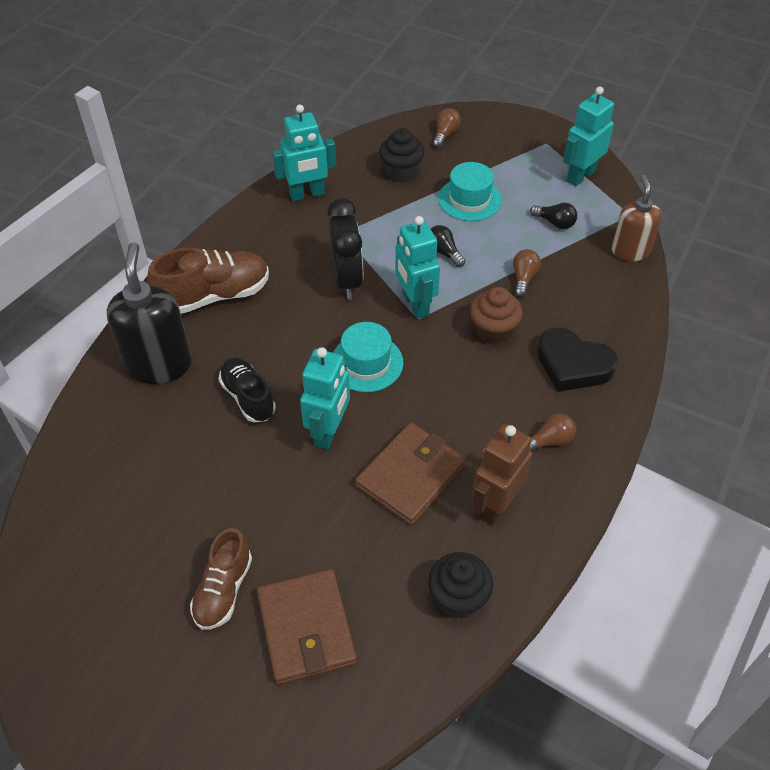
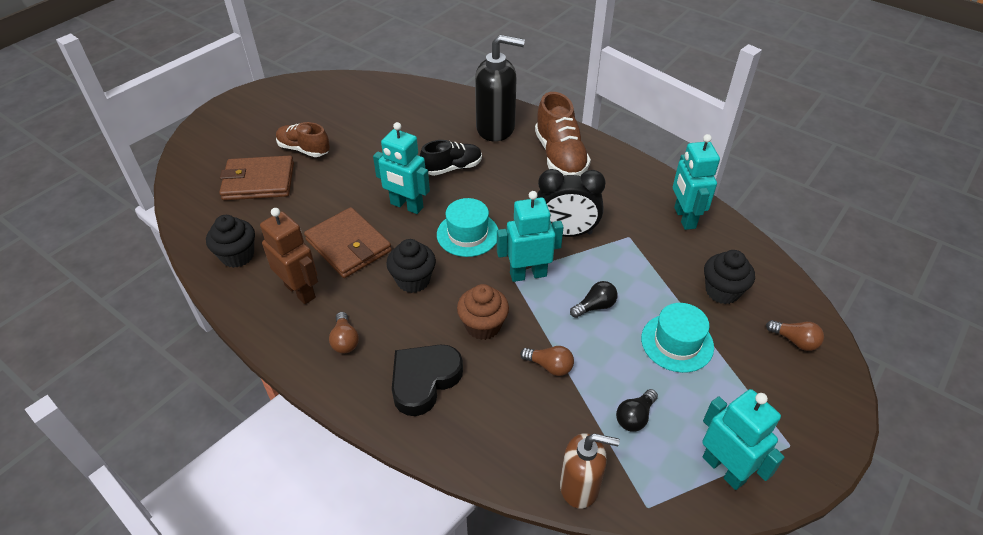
camera: 100 degrees right, 5 degrees down
none -> black cupcake [386,239,436,293]

